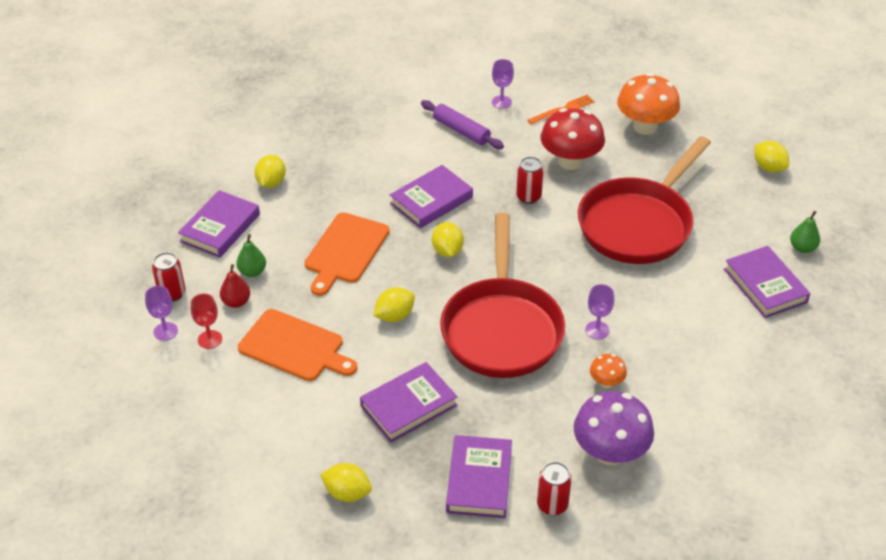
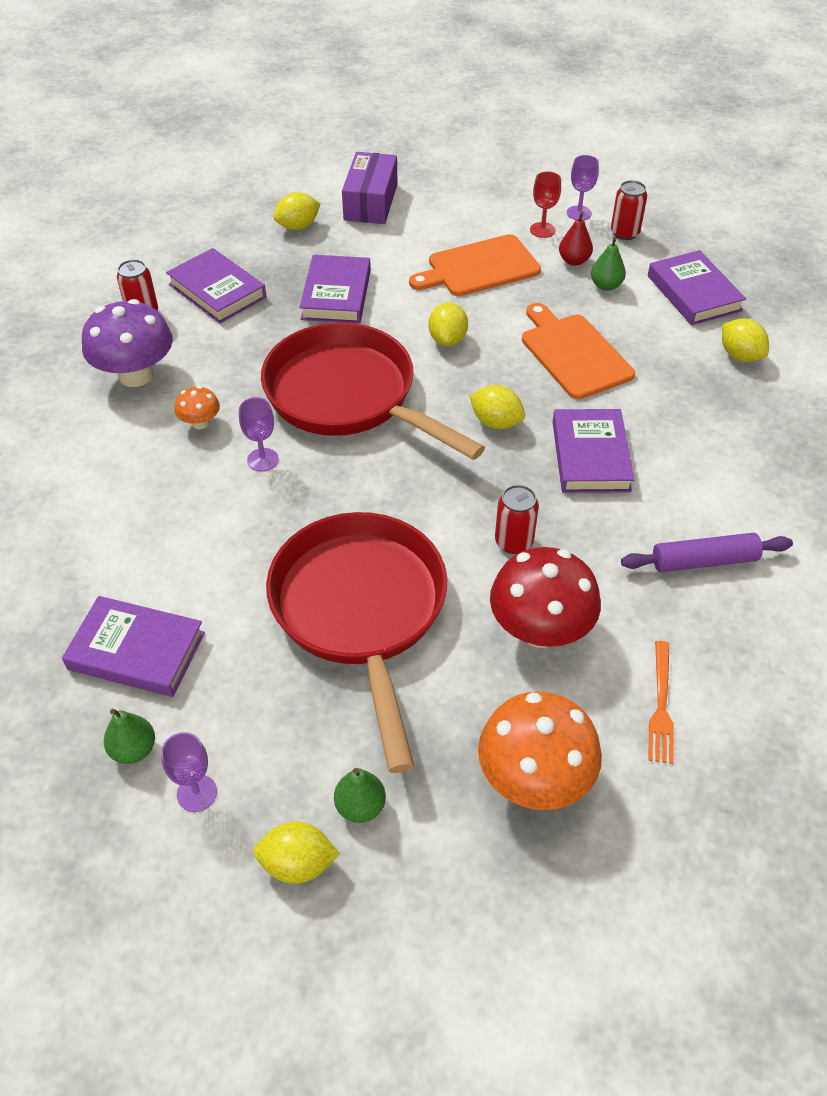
camera: 130 degrees right, 5 degrees up
purple goblet [492,59,514,109] -> purple goblet moved to [161,732,217,812]
none -> green pear [334,768,386,823]
none -> purple box [342,152,397,224]

